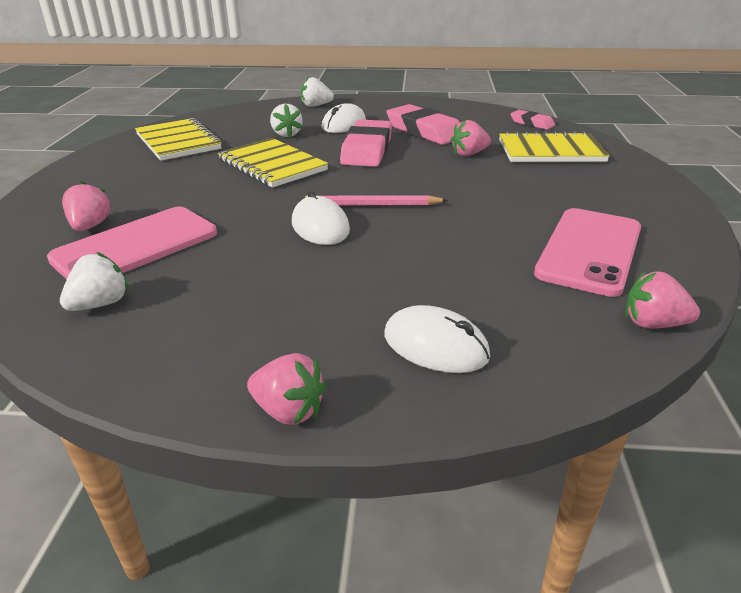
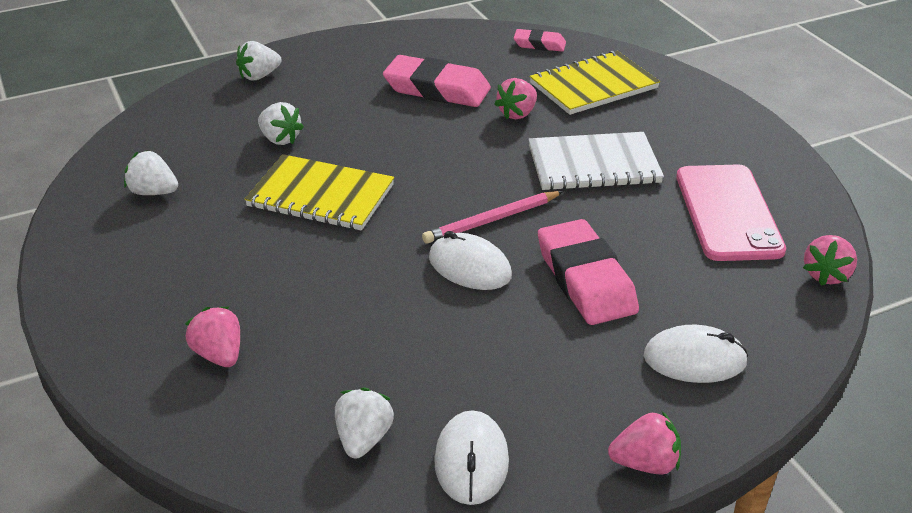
camera: 30 degrees left, 5 degrees up
pink phone [47,207,217,280] -> none
yellow notebook [135,118,222,161] -> white strawberry [124,150,178,195]
white mouse [322,103,366,133] -> white mouse moved to [434,410,509,505]
pink eraser [340,120,392,167] -> pink eraser moved to [538,219,639,325]
pink strawberry [625,272,700,329] -> pink strawberry turned 45 degrees counterclockwise [803,235,857,286]
none -> white notebook [528,132,664,190]

